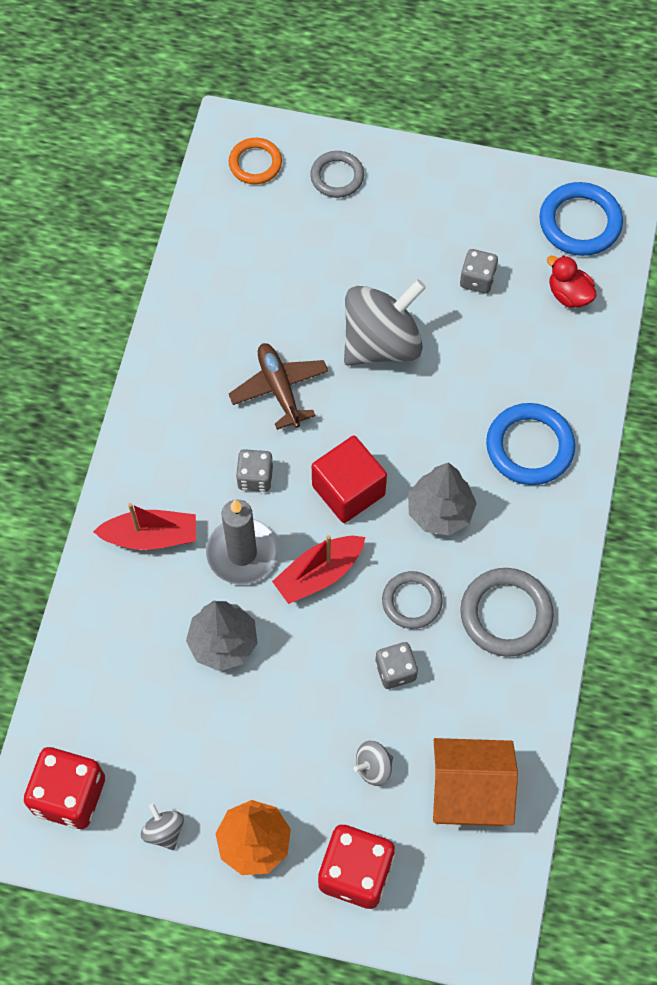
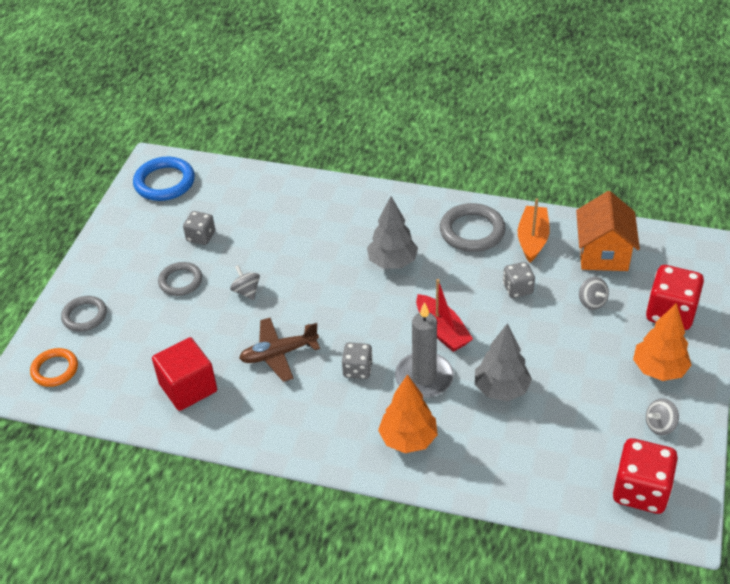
camera: 85 degrees left, 20 degrees down
red boat [93,503,196,550] -> orange tree [378,374,438,453]
red cube [312,436,387,523] -> red cube moved to [152,337,217,411]
grey spinning top [344,279,426,366] -> grey spinning top [230,265,260,300], size x0.43
grey ring [382,571,443,629] -> grey ring moved to [158,262,202,296]
blue ring [486,403,575,485] -> none
red duck [547,255,597,308] -> none
none -> orange boat [518,198,550,262]

